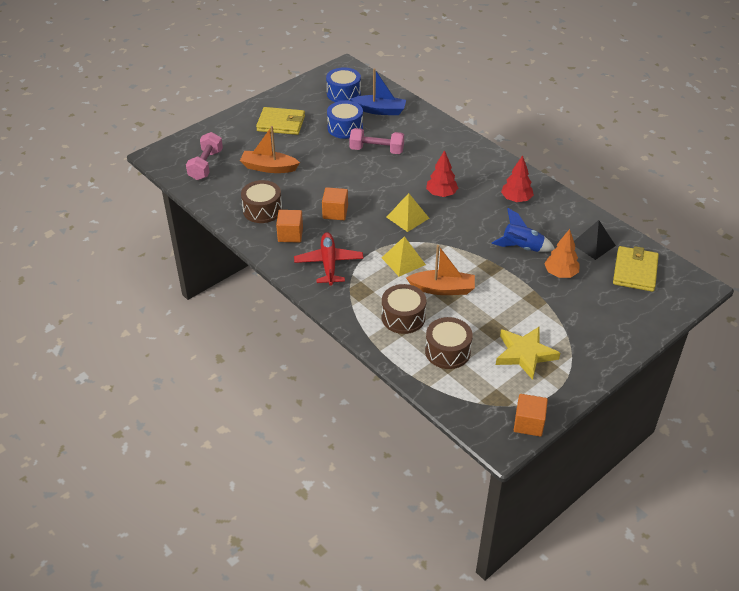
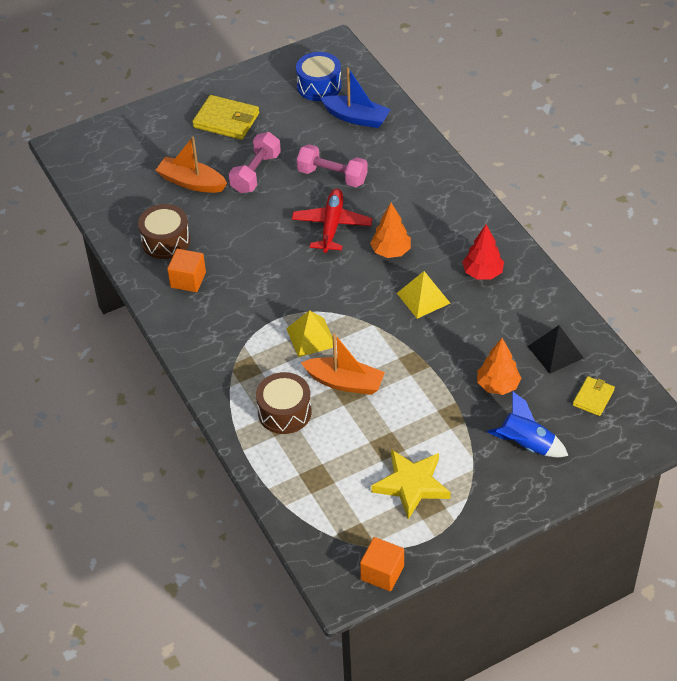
camera: 15 degrees right, 5 degrees up
pink dumbbell [186,132,223,180] -> pink dumbbell moved to [229,132,281,193]
red plane [294,232,363,286] -> red plane moved to [292,189,372,253]
orange cube [322,187,348,220] -> none
blue drum [327,101,363,139] -> none
yellow pyramid [386,193,429,232] -> yellow pyramid moved to [397,271,450,319]
brown drum [425,317,473,369] -> none
red tree [426,150,458,197] -> orange tree [370,203,411,258]
blue rocket [492,208,555,252] -> blue rocket moved to [487,391,568,457]
yellow wallet [613,246,659,292] -> yellow wallet [573,376,615,416], size x0.58

